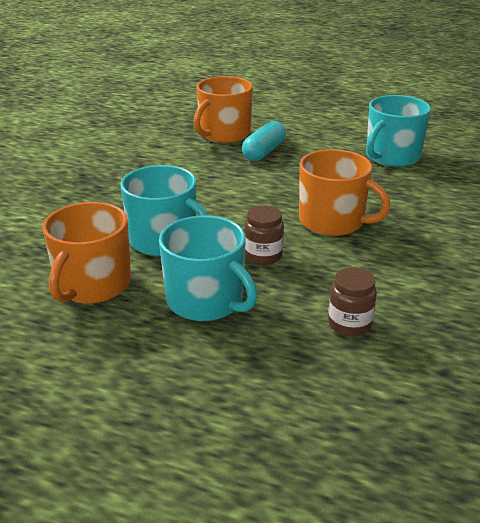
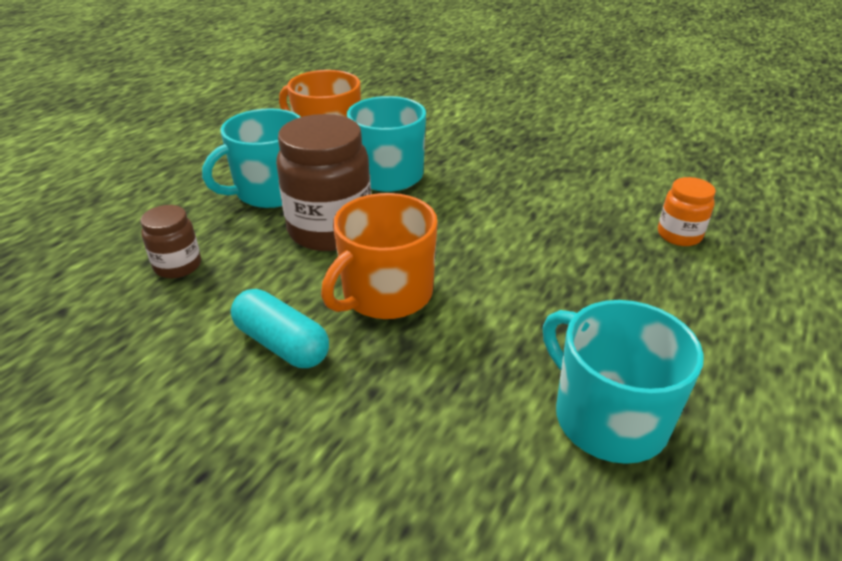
camera: 100 degrees right, 5 degrees up
orange mug [193,76,253,143] -> orange jar [658,177,716,246]
turquoise capsule [242,121,286,161] -> turquoise capsule moved to [231,289,329,368]
brown jar [244,205,284,265] -> brown jar [276,114,371,251], size x1.94

